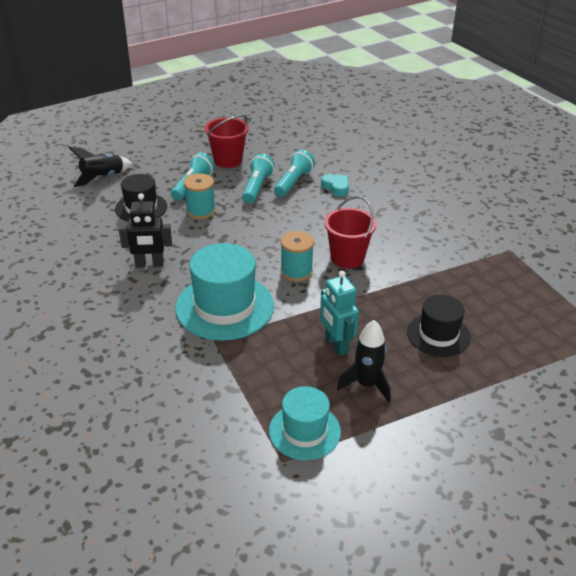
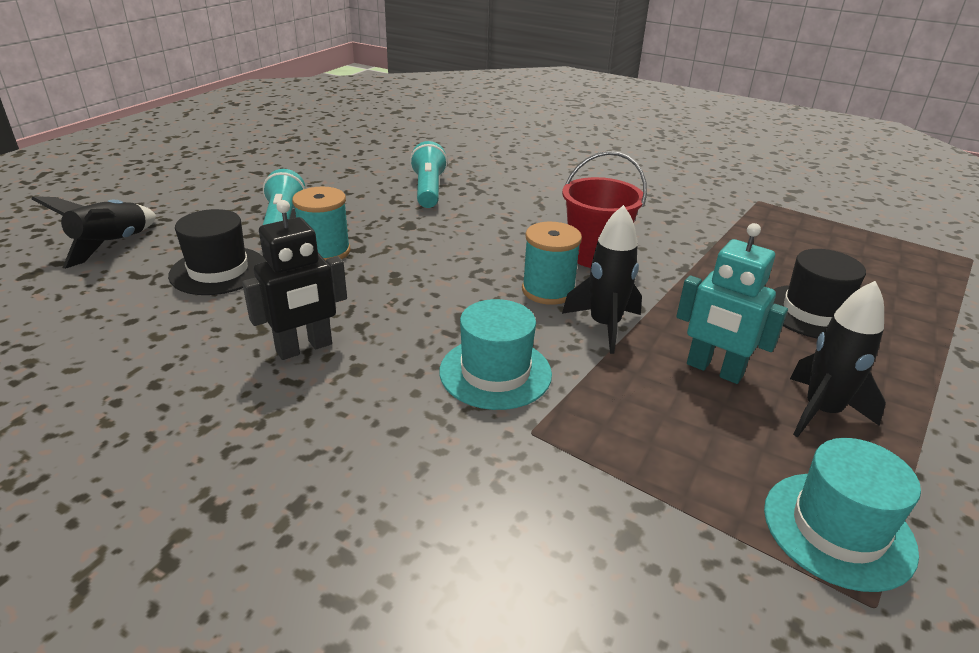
camera: 30 degrees left, 5 degrees down
turquoise hat [175,243,274,341] -> turquoise hat [439,299,552,410], size x0.62
red bucket [205,115,249,168] -> none
turquoise flashlight [242,154,275,203] -> none
turquoise heart [321,174,349,196] -> none
none -> black rocket [562,205,642,354]

